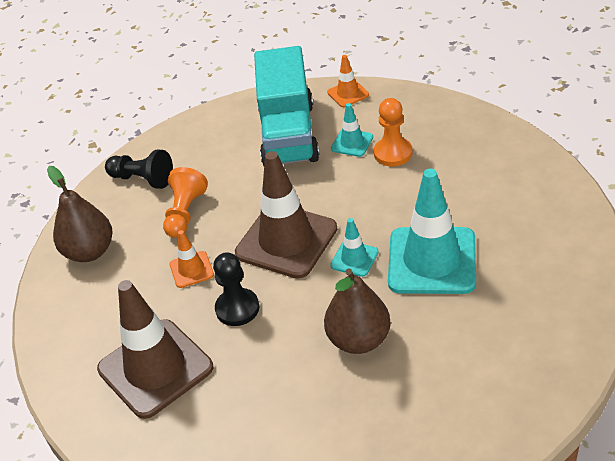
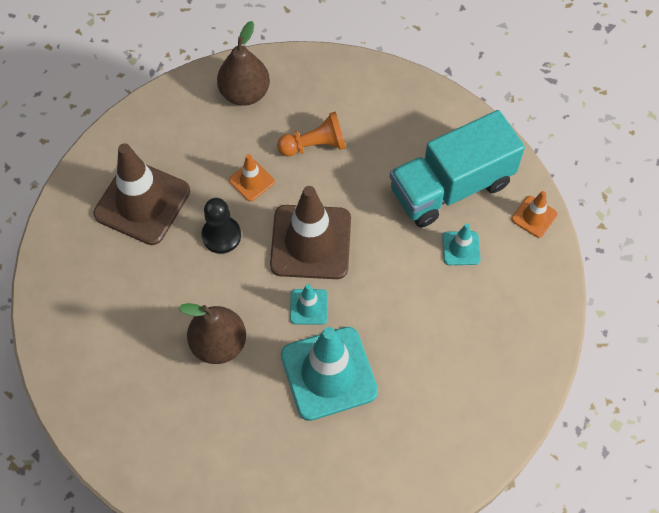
camera: 60 degrees right, 20 degrees up
black pawn [105,150,173,189] -> none
orange pawn [374,98,413,167] -> none

